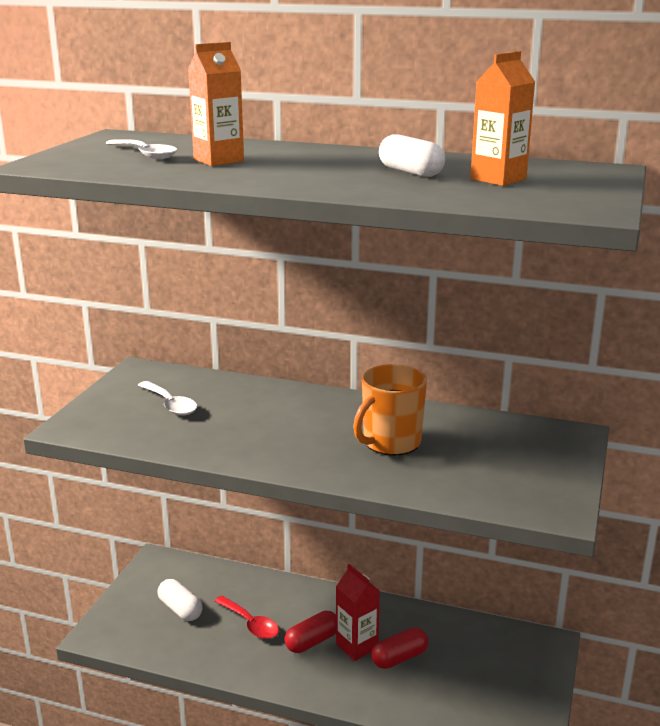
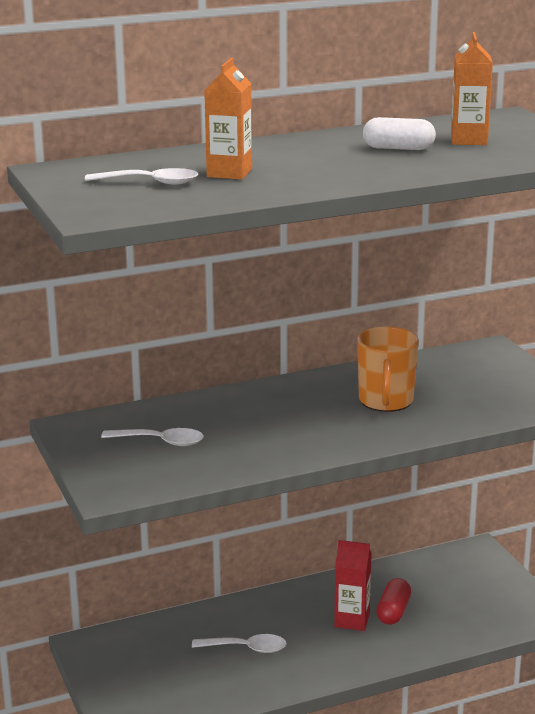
camera: 40 degrees left, 0 degrees up
white capsule [158,579,203,621] -> none
red spoon [214,596,279,639] -> white spoon [192,634,287,653]
red capsule [284,611,336,653] -> none

